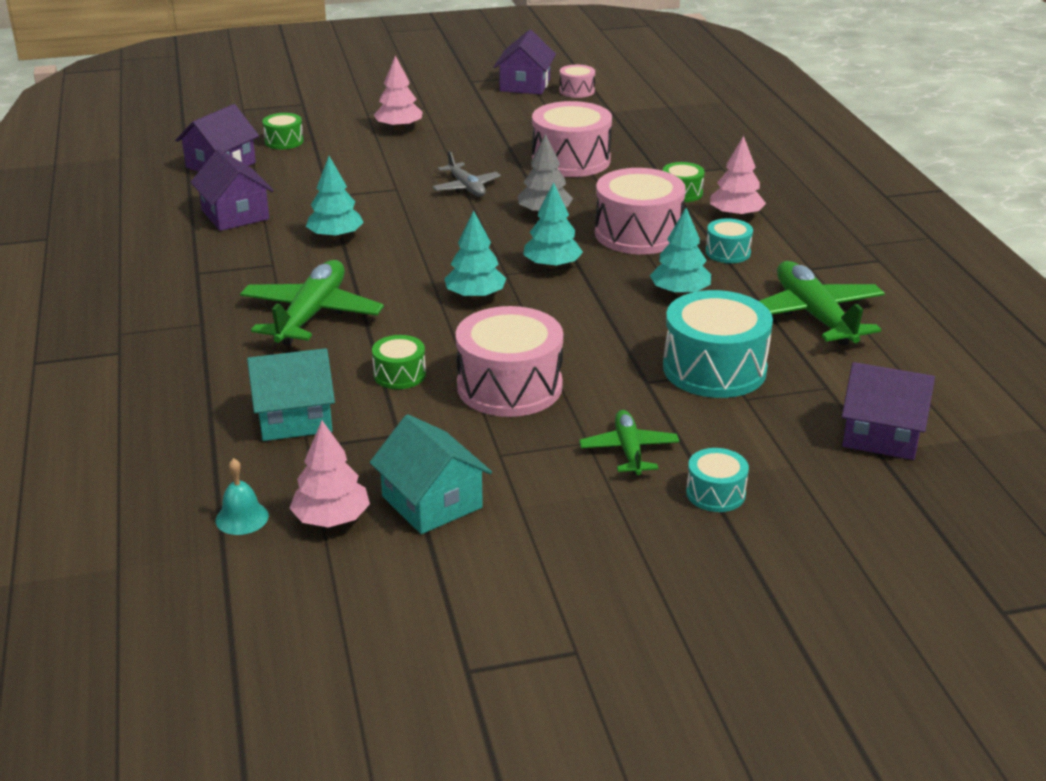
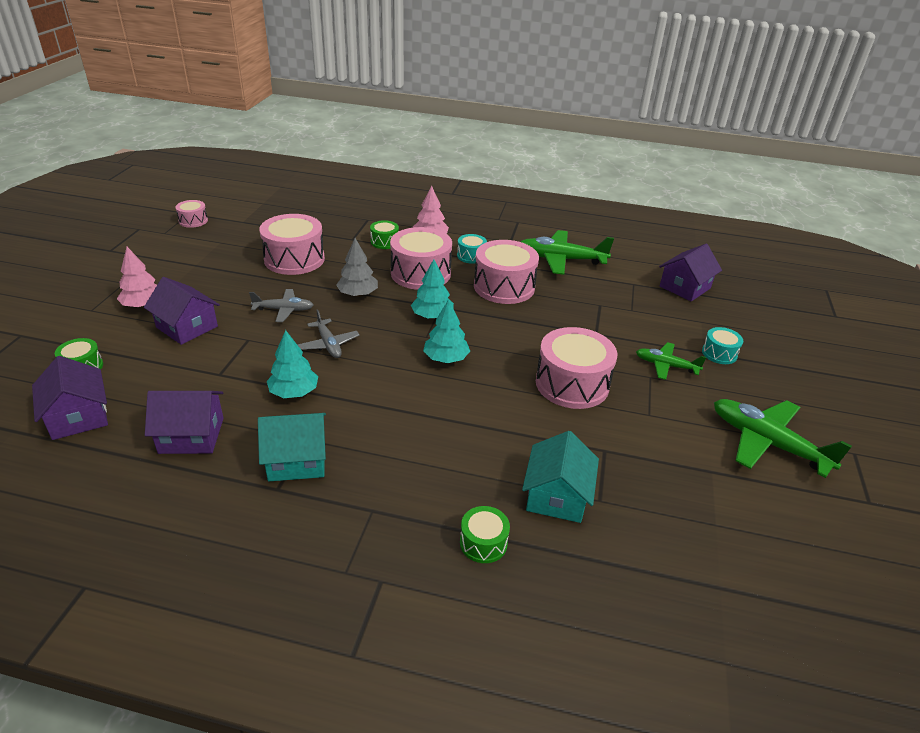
camera: 65 degrees left, 5 degrees up
turquoise bell [216,458,269,535] -> none
green plane [240,260,384,345] -> green plane moved to [714,399,852,478]
pink tree [290,421,370,528] -> none
turquoise house [370,414,492,534] -> turquoise house moved to [258,413,326,481]
green drum [372,335,426,389] -> green drum moved to [460,506,510,563]
purple house [494,30,556,95] -> purple house moved to [144,277,220,345]
turquoise tree [650,208,711,296] -> pink drum [474,240,539,304]
turquoise drum [663,290,773,398] -> none
none -> grey plane [298,309,360,358]

